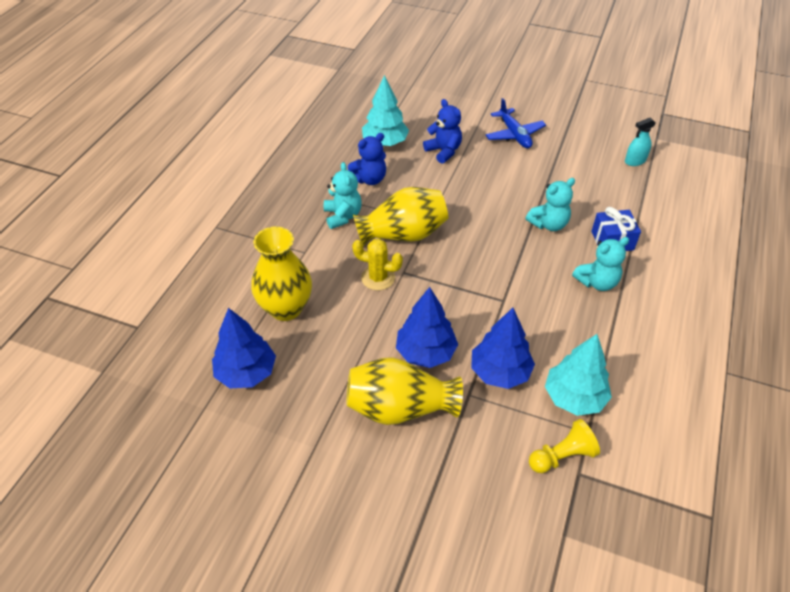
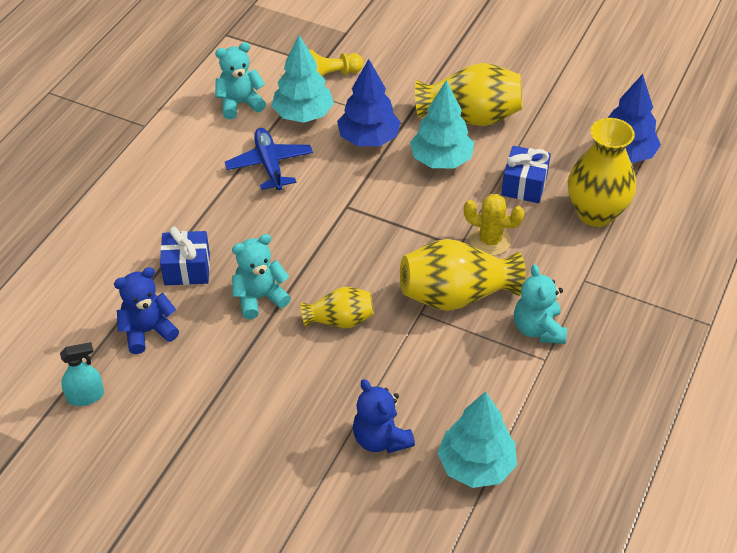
camera: 175 degrees left, 0 degrees up
blue teddy bear [348,133,386,185] -> blue teddy bear moved to [114,267,179,354]
blue tree [396,287,458,368] -> turquoise tree [410,80,474,168]
blue plane [485,98,546,148] -> blue plane moved to [225,128,313,190]
turquoise teddy bear [572,237,629,291] -> turquoise teddy bear moved to [215,42,266,119]
none -> yellow vase [301,287,374,328]
none -> blue gift [501,146,551,203]

